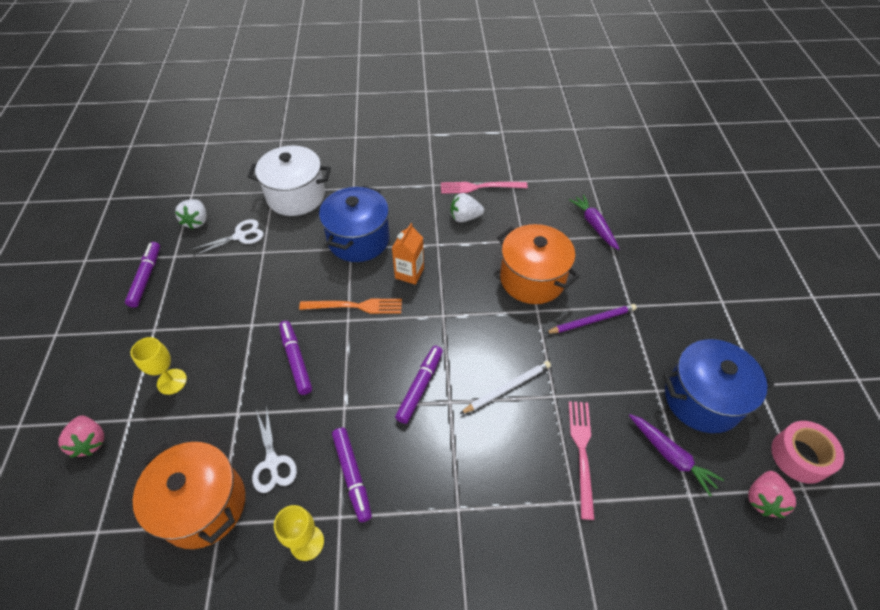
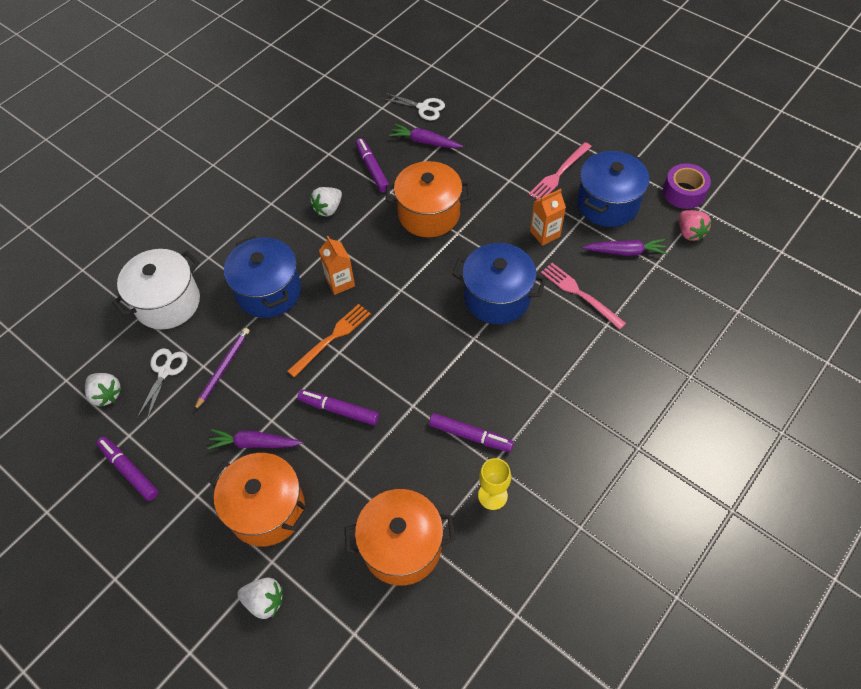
camera: 45 degrees left, 5 degrees up
pink strawberry [58,415,104,458] -> white strawberry [237,577,283,619]
yellow goblet [131,337,187,395] -> orange pot [209,453,309,546]
white scissors [252,409,297,493] -> white scissors moved to [383,93,445,120]
purple marker [395,346,443,424] -> purple marker moved to [356,138,389,192]
pink fork [441,182,528,194] -> pink fork moved to [529,142,592,200]
white pencil [460,361,551,414] -> blue pot [452,243,546,324]
purple pencil [546,304,637,334] -> purple pencil moved to [194,328,250,411]
pink tape [771,421,844,484] -> purple tape [663,163,711,209]
none -> purple carrot [207,429,303,449]
none -> orange carton [530,189,566,246]

